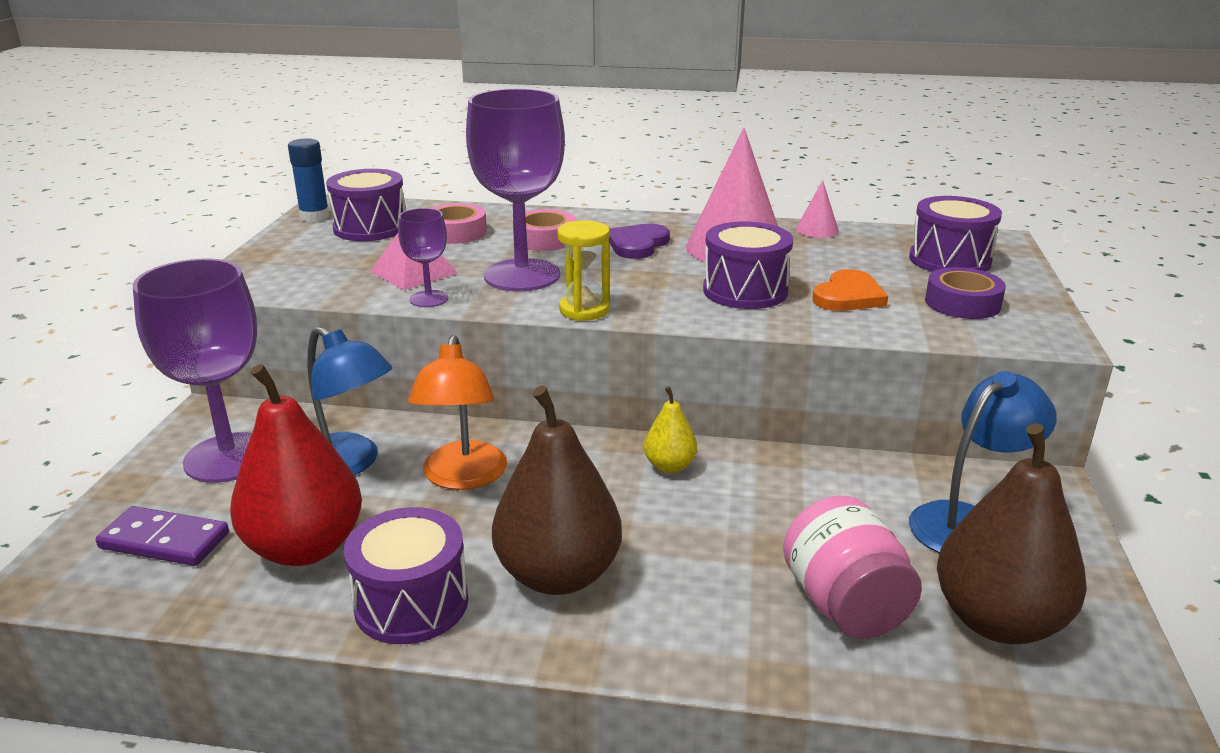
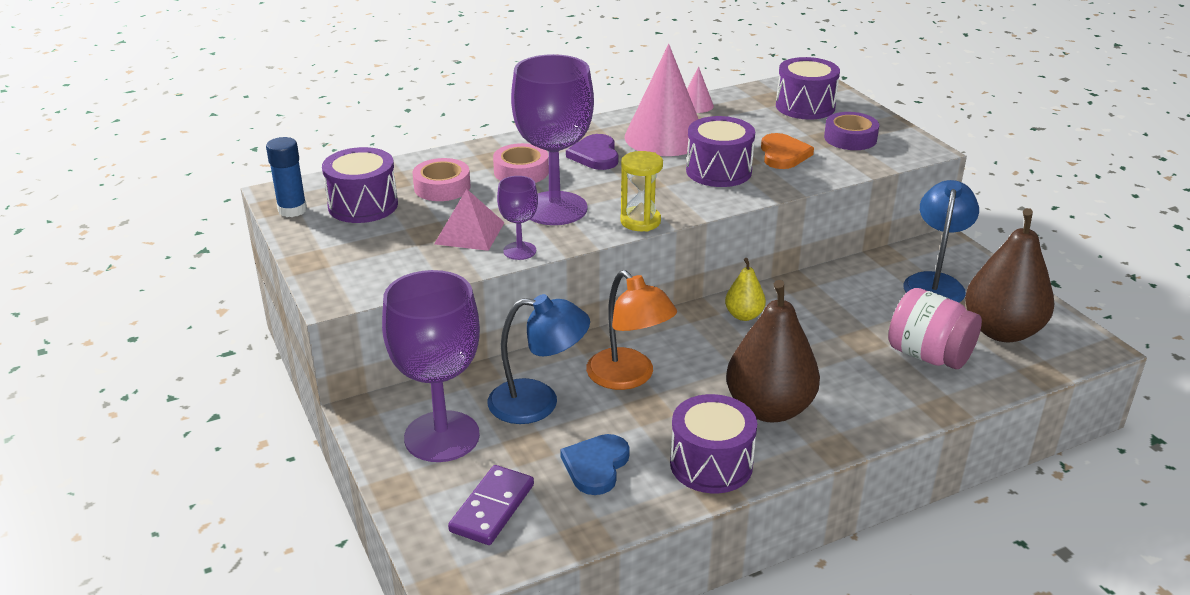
camera: 35 degrees left, 5 degrees up
purple domino [96,506,229,566] -> purple domino turned 45 degrees counterclockwise [448,465,534,545]
red pear [230,364,362,566] -> blue heart [560,434,630,495]

